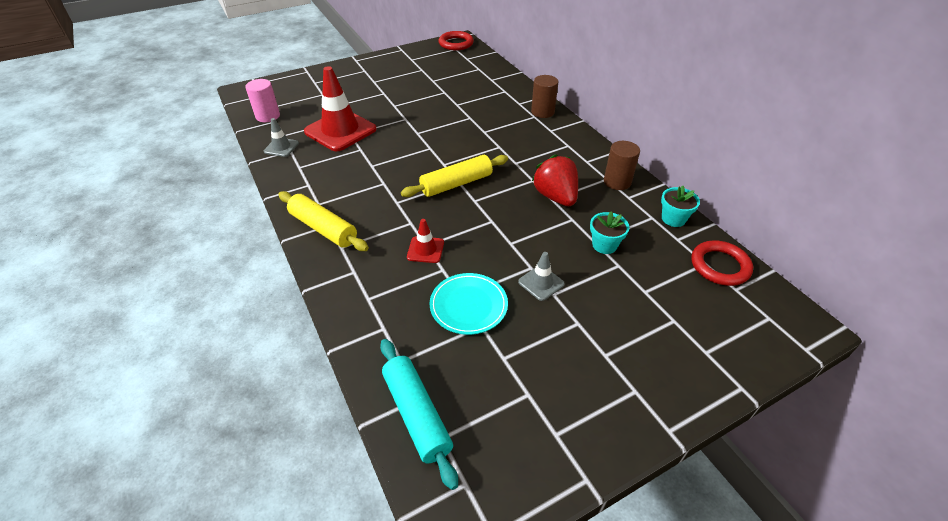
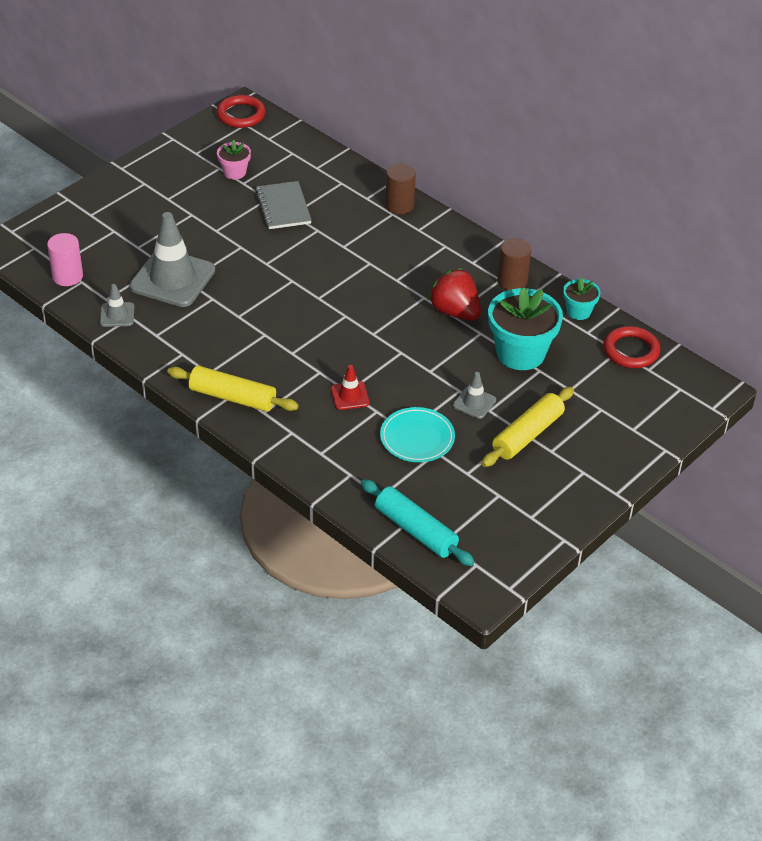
camera: 20 degrees left, 0 degrees up
red traffic cone [304,66,377,151] -> grey traffic cone [130,212,215,307]
yellow rolling pin [401,155,508,197] -> yellow rolling pin moved to [482,387,574,467]
turquoise flower pot [590,211,630,254] -> turquoise flower pot [488,287,563,370], size x1.94
none -> pink flower pot [217,140,251,180]
none -> grey notebook [255,181,312,229]

